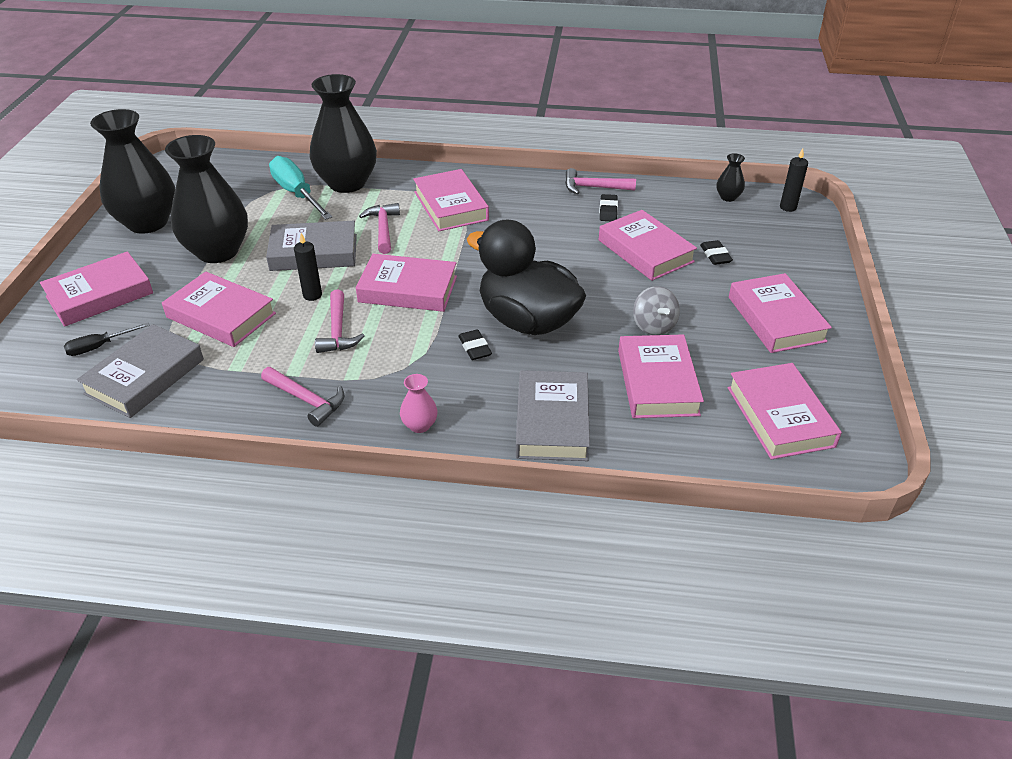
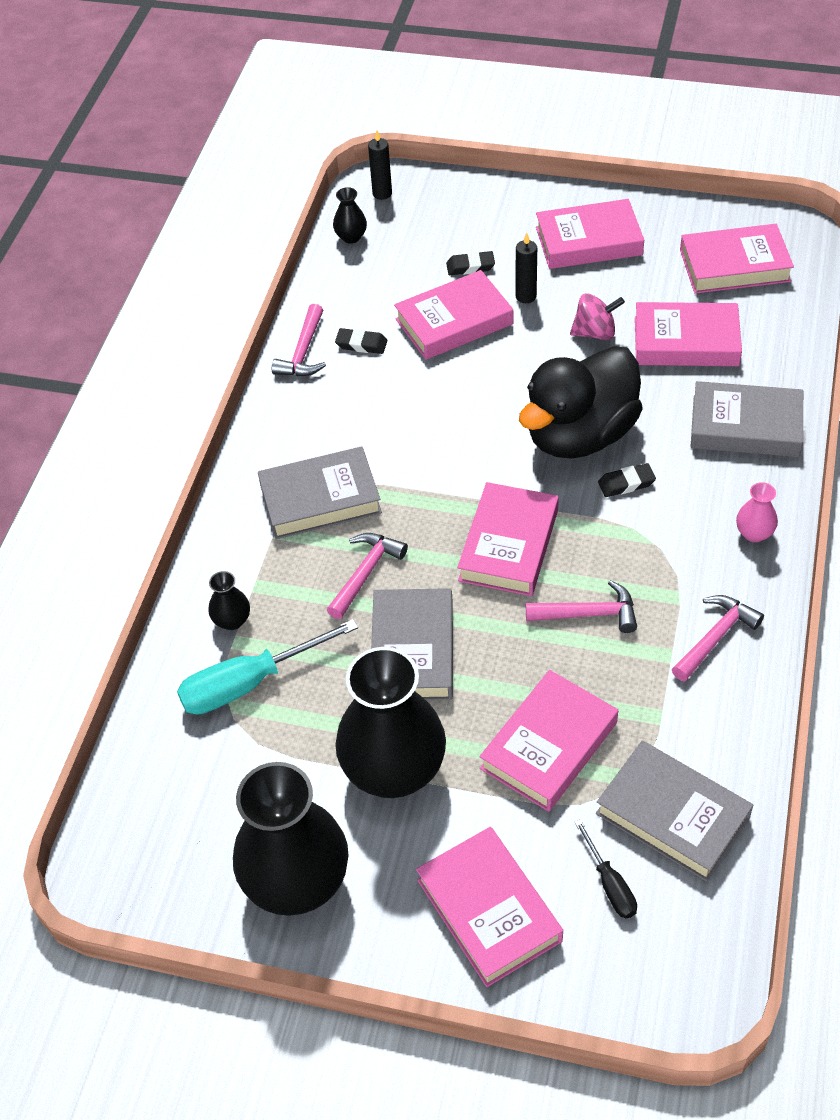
camera: 80 degrees left, 10 degrees up
black candle [294,233,322,301] -> black candle moved to [516,233,537,303]
black vase [309,74,377,193] -> black vase [208,571,250,630], size x0.41
pink hammer [359,203,400,254] -> pink hammer turned 120 degrees clockwise [327,533,408,619]
pink book [413,169,489,231] -> grey book [258,447,382,539]
grey spinning top [633,286,680,335] -> pink spinning top [570,293,625,340]

